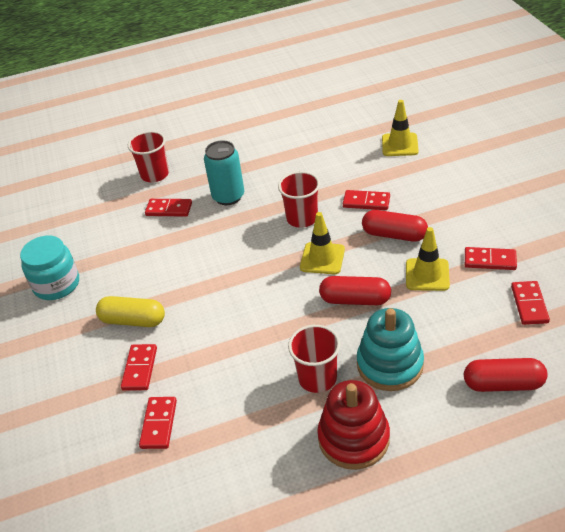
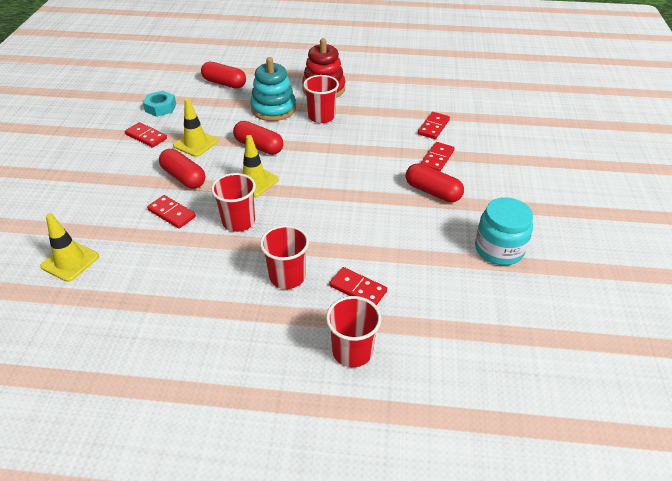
camera: 160 degrees left, 0 degrees up
yellow capsule [96,296,165,327] -> red capsule [406,163,464,202]
turquoise can [204,140,244,205] -> red cup [260,225,309,289]
red domino [511,281,550,325] -> turquoise nut [143,91,176,117]

